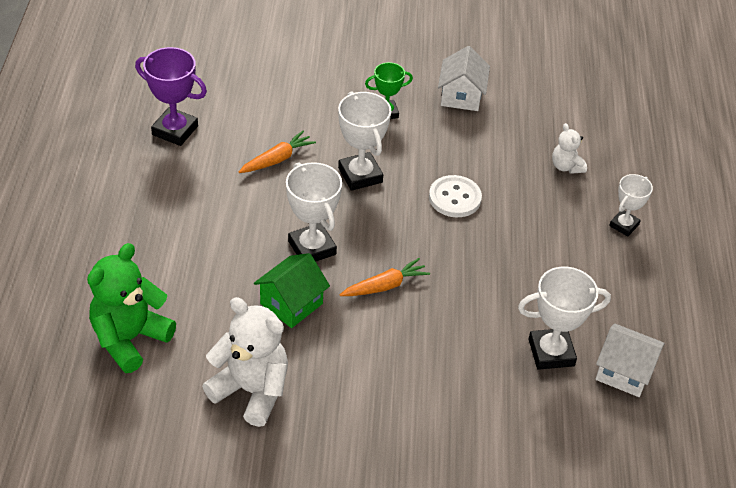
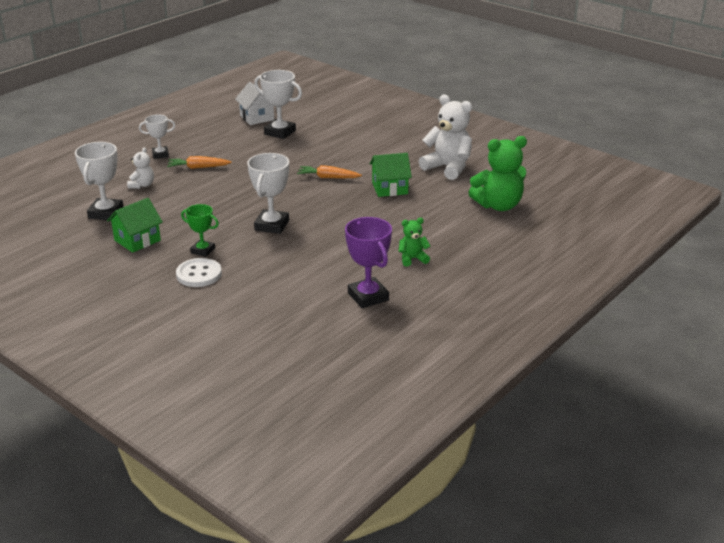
camera: 140 degrees left, 15 degrees down
white teddy bear [202,297,288,427] -> white teddy bear turned 150 degrees clockwise [419,95,472,180]
orange carrot [239,131,316,173] -> orange carrot moved to [167,156,232,169]
white trophy [286,162,342,261] -> white trophy moved to [75,142,124,220]
white button [429,175,482,217] -> white button moved to [176,258,222,287]
white house [438,46,490,111] -> green house [107,198,163,253]
none -> green teddy bear [399,218,430,267]

